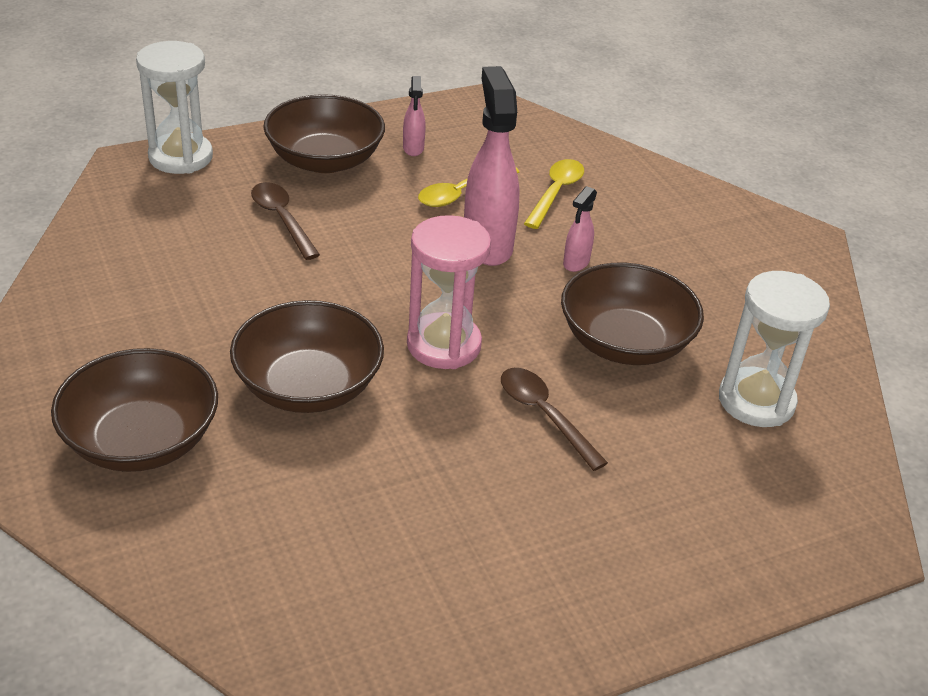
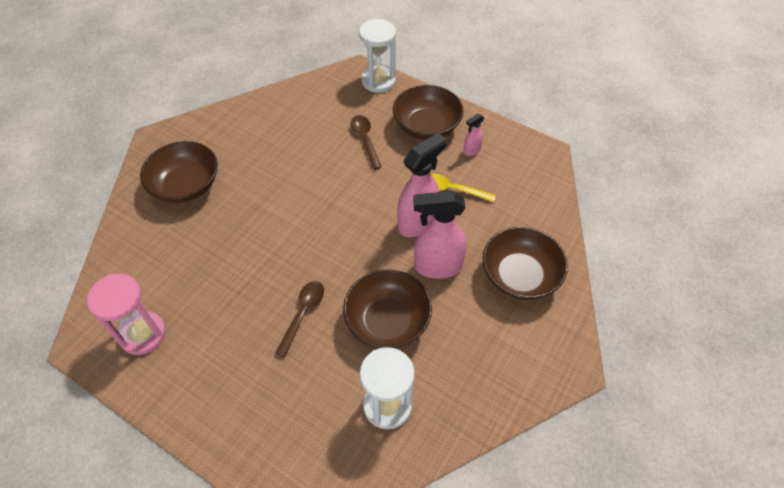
camera: 60 degrees right, 15 degrees up
brown bowl [230,300,384,413] -> brown bowl moved to [483,227,568,300]
brown spoon [251,182,320,260] -> brown spoon turned 45 degrees counterclockwise [351,115,381,169]
pink hourglass [407,215,491,369] -> pink hourglass moved to [87,274,166,355]
yellow spoon [524,159,584,229] -> none
pink spray bottle [563,186,597,272] -> pink spray bottle [413,191,467,279], size x2.09

